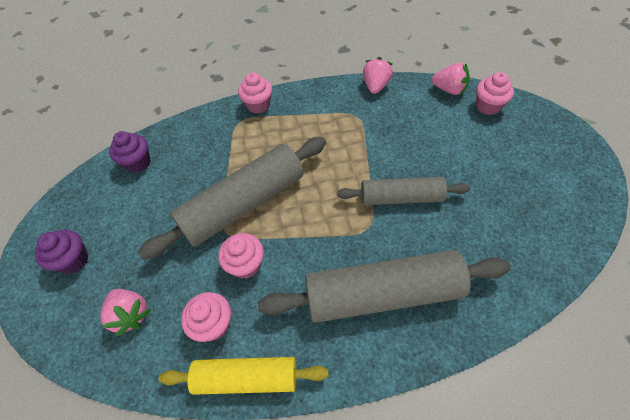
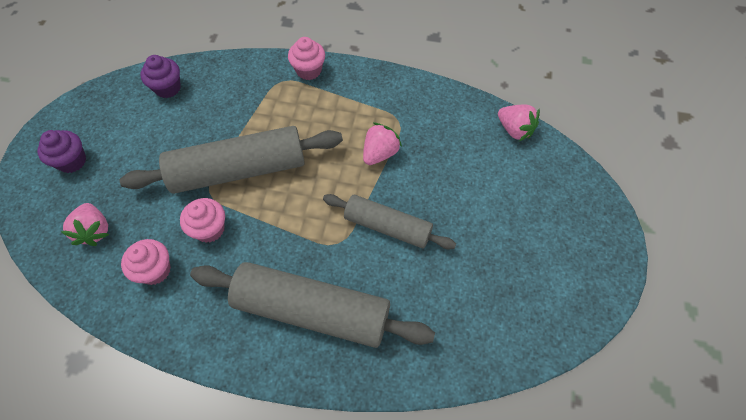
camera: 20 degrees right, 5 degrees up
yellow rolling pin [159,357,328,395] -> none
pink strawberry [363,57,393,94] -> pink strawberry moved to [363,123,402,165]
pink cupcake [476,72,514,115] -> none

